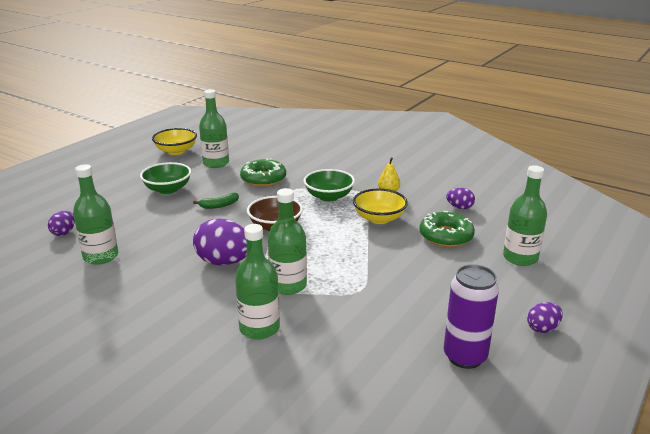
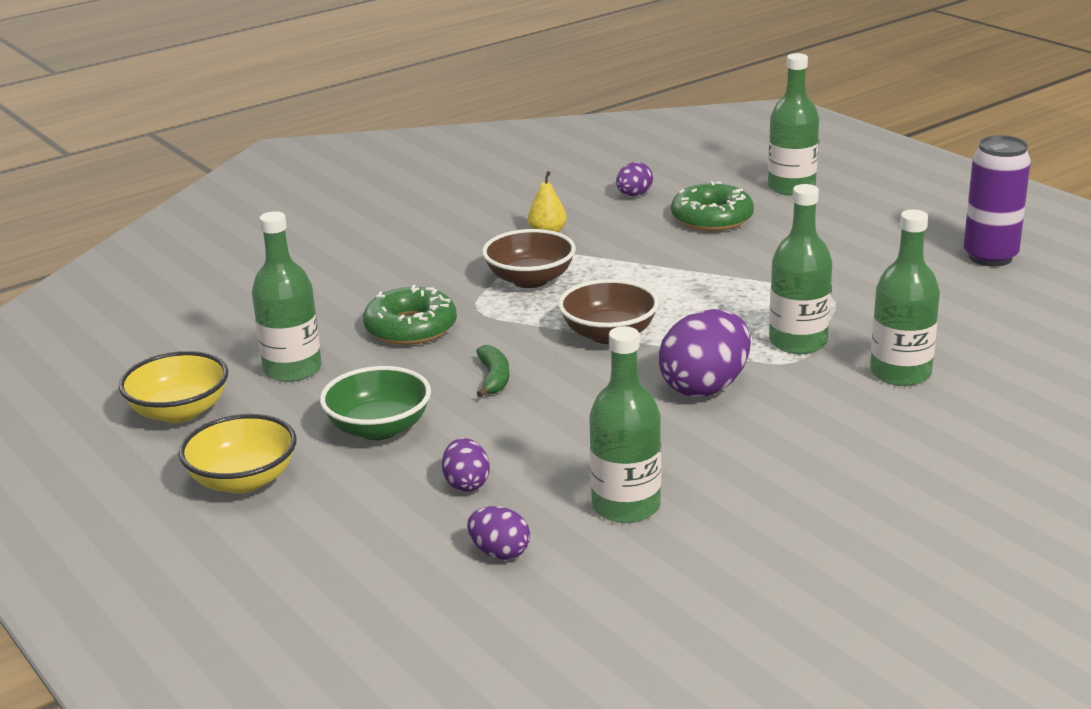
camera: 70 degrees left, 0 degrees up
green bowl [304,169,355,202] -> brown bowl [482,229,576,288]
yellow bowl [353,189,408,224] -> yellow bowl moved to [179,414,297,494]
purple egg [527,302,563,333] -> purple egg moved to [442,438,490,492]

